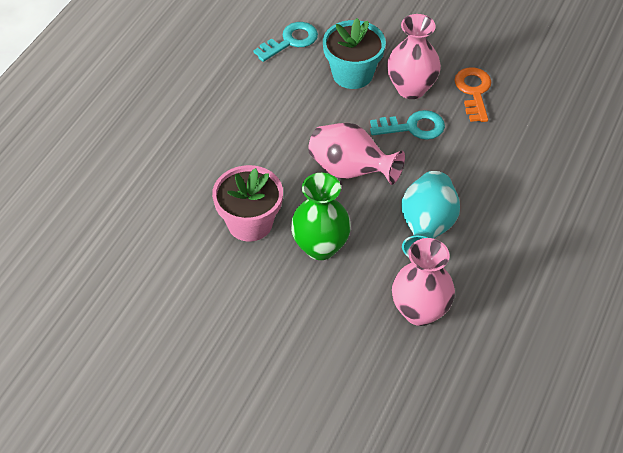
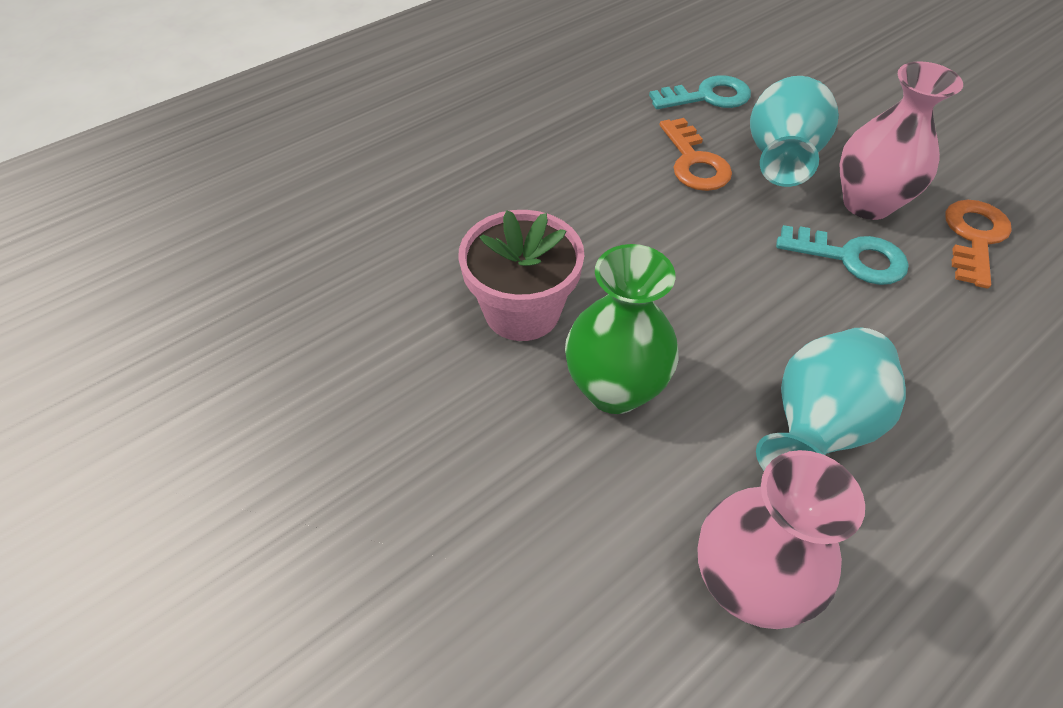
camera: 25 degrees right, 0 degrees up
pink vase [308,123,405,185] -> none
turquoise flower pot [323,18,386,89] -> turquoise vase [750,76,839,187]
none -> orange key [659,118,732,191]

